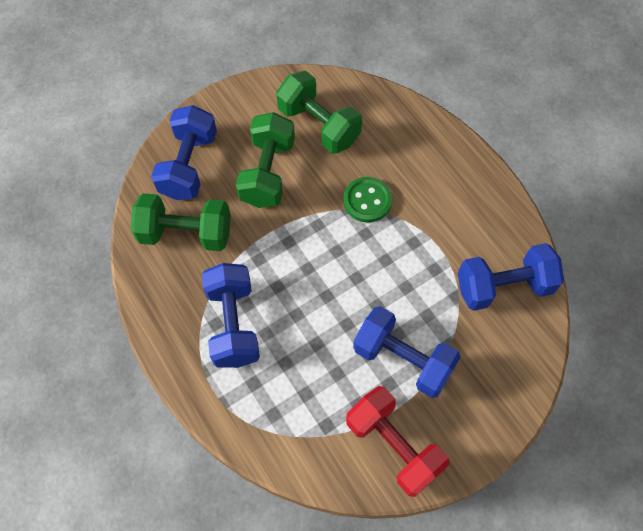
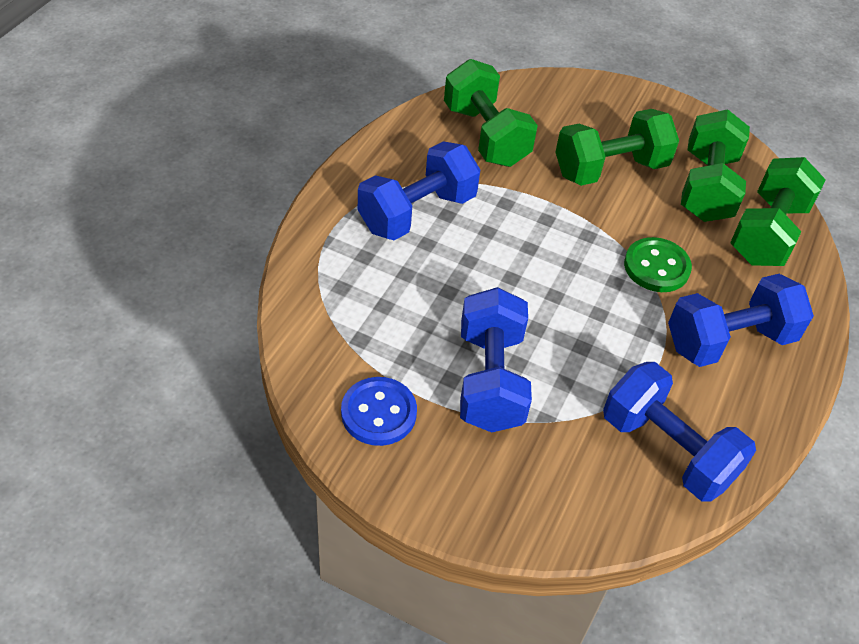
camera: 55 degrees right, 15 degrees down
blue dumbbell [151,105,217,200] -> blue dumbbell moved to [668,274,814,367]
red dumbbell [346,386,449,497] -> blue button [341,377,417,446]
none -> green dumbbell [730,157,826,266]

